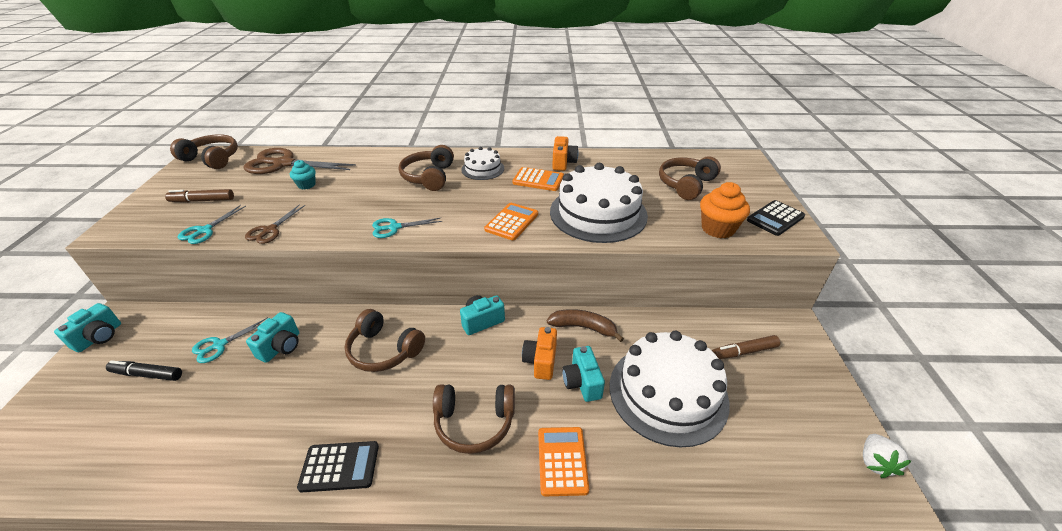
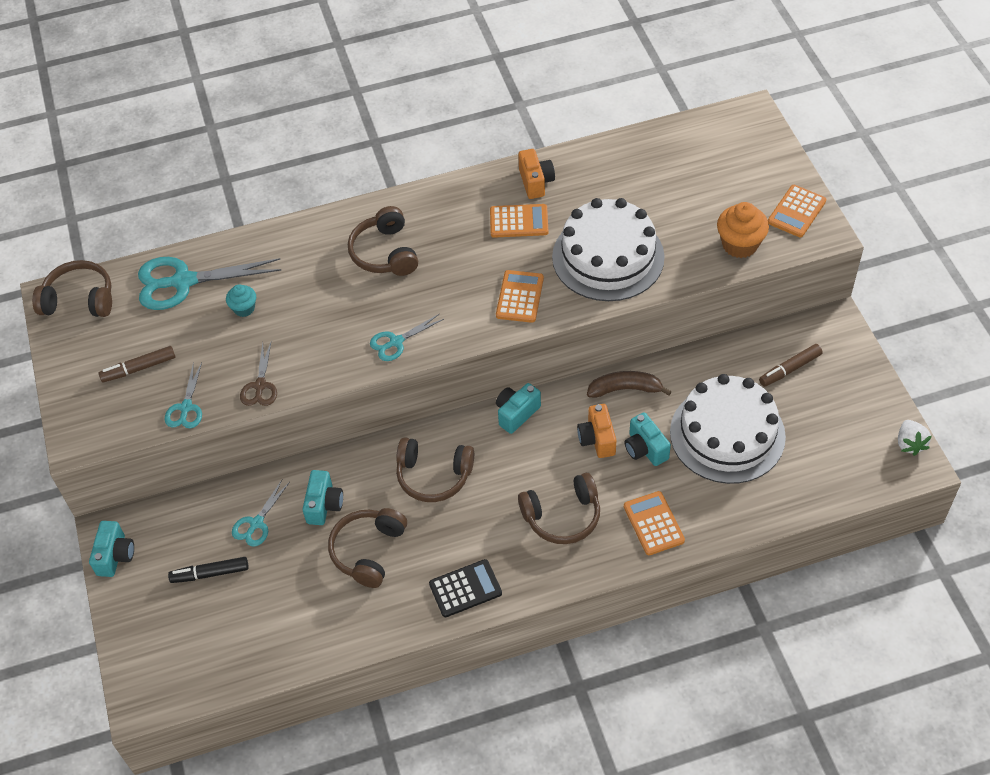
camera: 15 degrees left, 15 degrees up
brown scissors [244,148,356,174] -> turquoise scissors [138,257,282,310]
white cake [461,147,504,180] -> none
brown headphones [659,156,721,200] -> brown headphones moved to [328,508,407,588]
black calculator [747,200,805,236] -> orange calculator [768,185,826,237]

